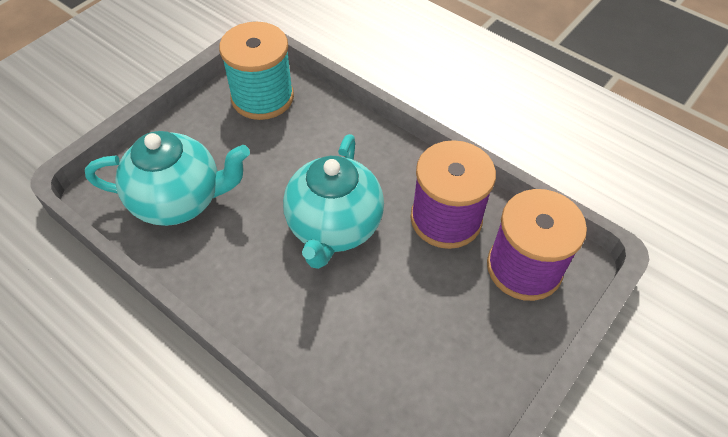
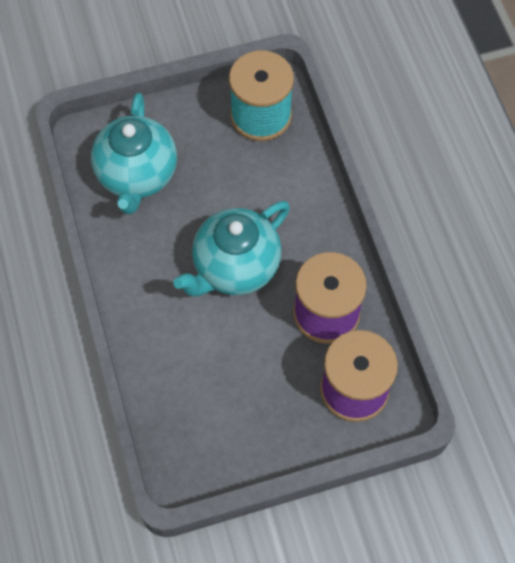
camera: 35 degrees right, 10 degrees up
turquoise teapot [85,131,250,226] -> turquoise teapot turned 60 degrees clockwise [91,93,177,214]

